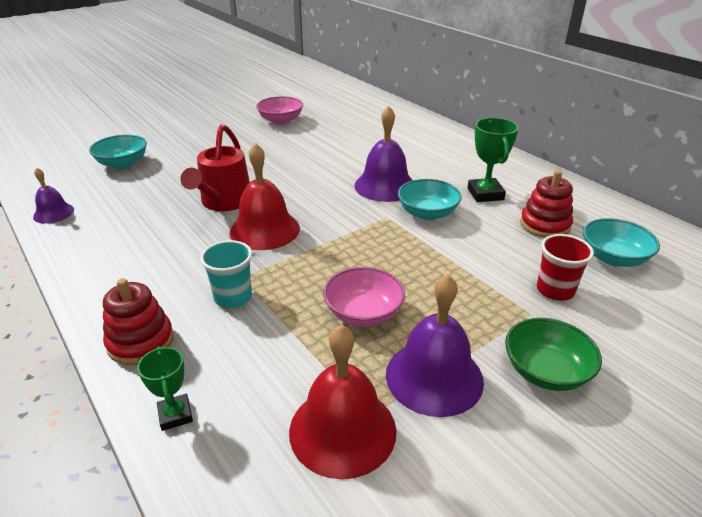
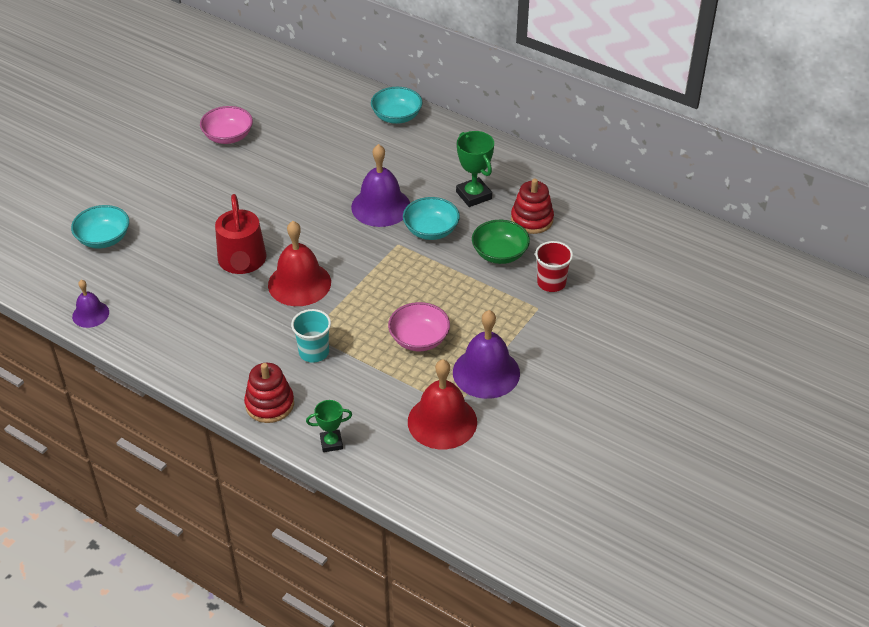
camera: 20 degrees left, 10 degrees up
green trophy [137,347,193,431] -> green trophy turned 60 degrees counterclockwise [306,400,352,452]
green bowl [505,318,602,391] -> green bowl moved to [472,220,530,264]
turquoise bowl [583,218,660,267] -> turquoise bowl moved to [371,87,423,124]

